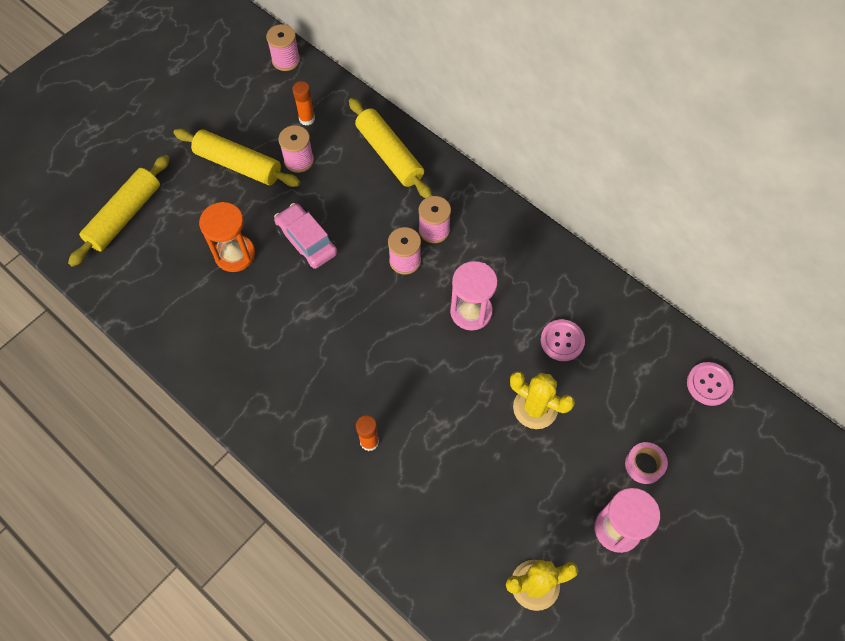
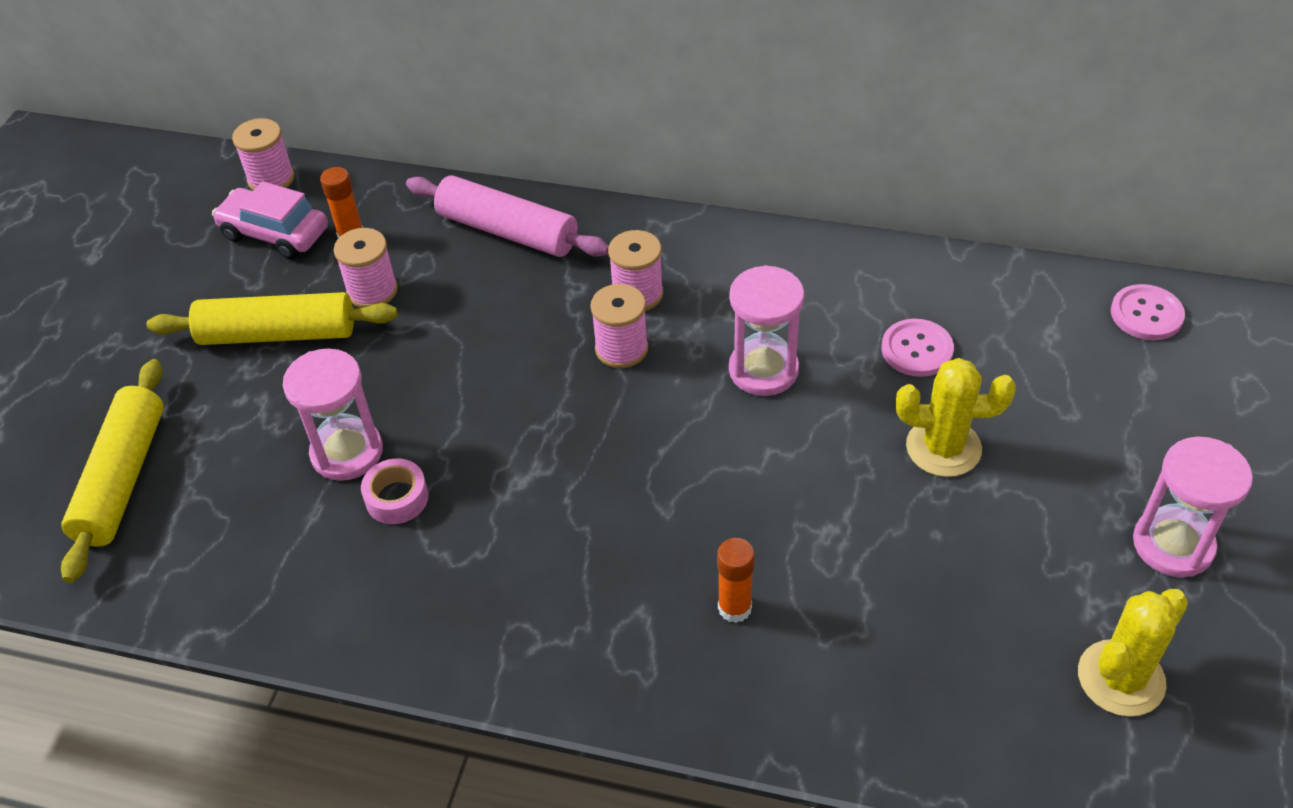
camera: 25 degrees left, 15 degrees down
orange hourglass [199,202,255,272] -> pink hourglass [283,348,383,481]
pink car [274,203,337,269] -> pink car moved to [212,181,328,259]
yellow rolling pin [349,98,432,198] -> pink rolling pin [406,176,609,257]
pink tape [625,442,668,484] -> pink tape moved to [361,458,428,524]

